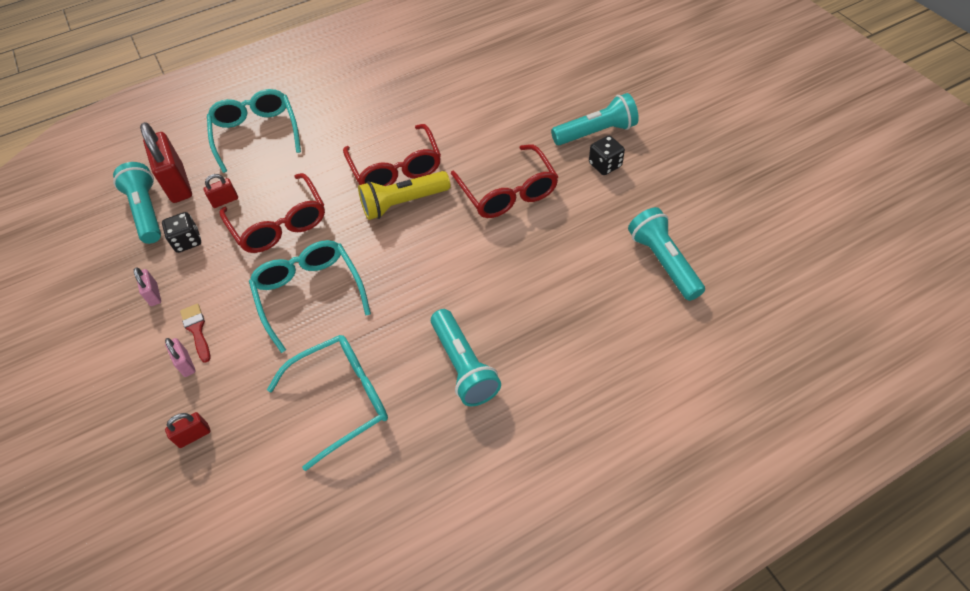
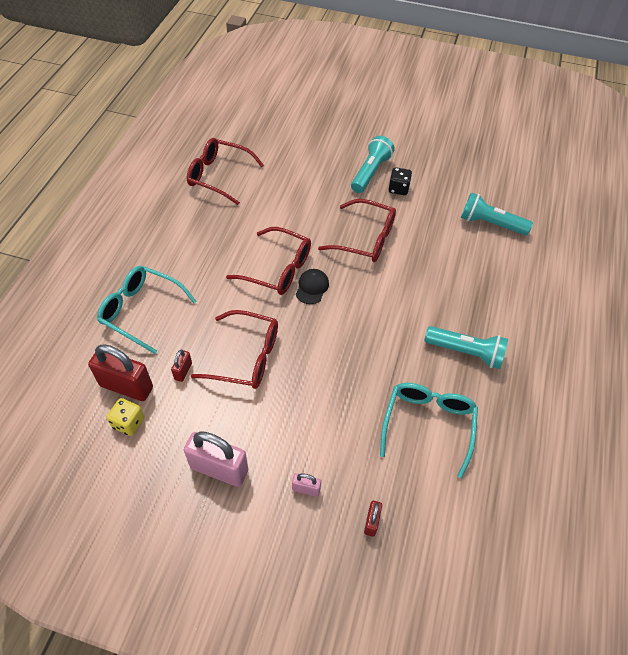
camera: 50 degrees left, 0 degrees up
turquoise flashlight [113,162,161,244] -> yellow dice [107,398,144,436]
pink padlock [134,267,161,306] -> pink padlock [184,431,248,487], size x2.09
black dice [162,212,201,253] -> none
red brush [180,303,210,363] -> none
turquoise glasses [249,240,371,353] -> none
yellow flashlight [358,171,451,220] -> black cap [296,269,329,304]
none -> red glasses [187,138,264,205]

